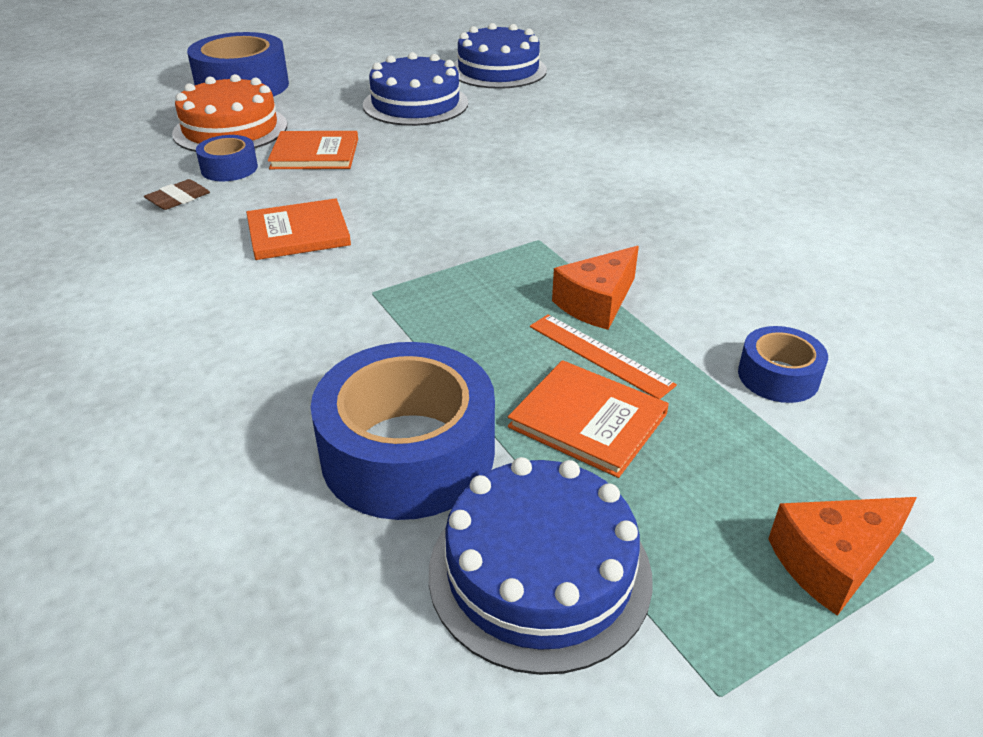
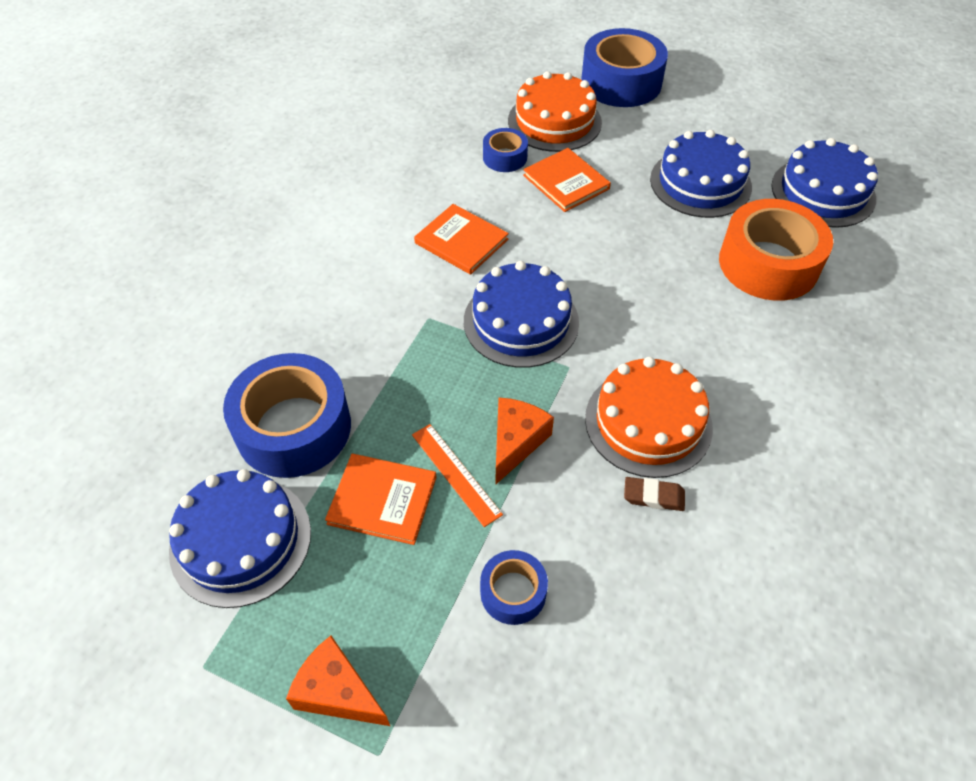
camera: 55 degrees right, 15 degrees up
brown eraser [144,179,210,210] -> brown eraser moved to [624,477,685,511]
orange book [508,360,669,478] -> orange book turned 75 degrees counterclockwise [325,454,437,545]
orange ruler [530,314,677,399] -> orange ruler turned 45 degrees counterclockwise [412,424,503,527]
orange cheese [552,246,639,330] -> orange cheese turned 105 degrees clockwise [495,398,554,485]
none -> blue cake [464,261,579,368]
none -> orange cake [585,357,713,478]
none -> orange tape [719,199,833,301]

